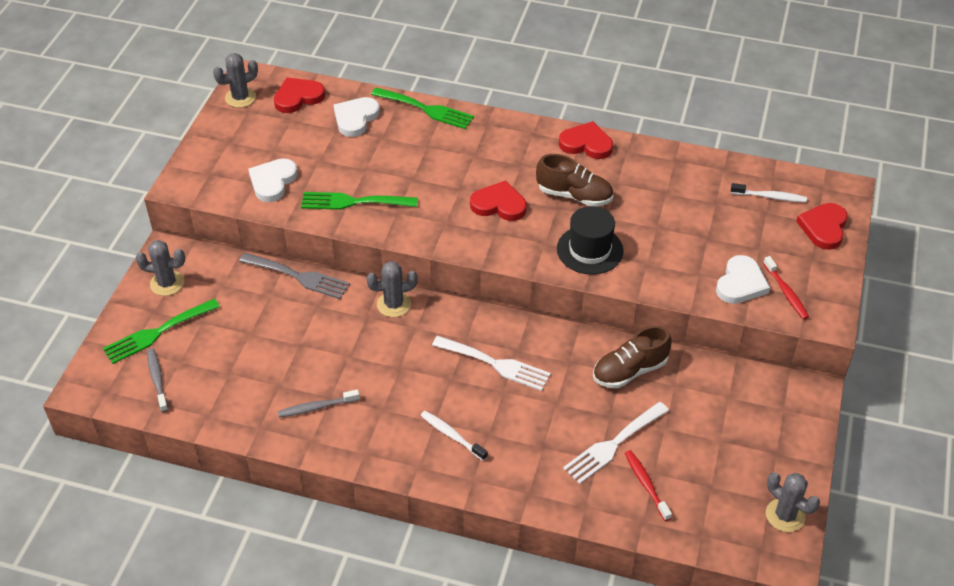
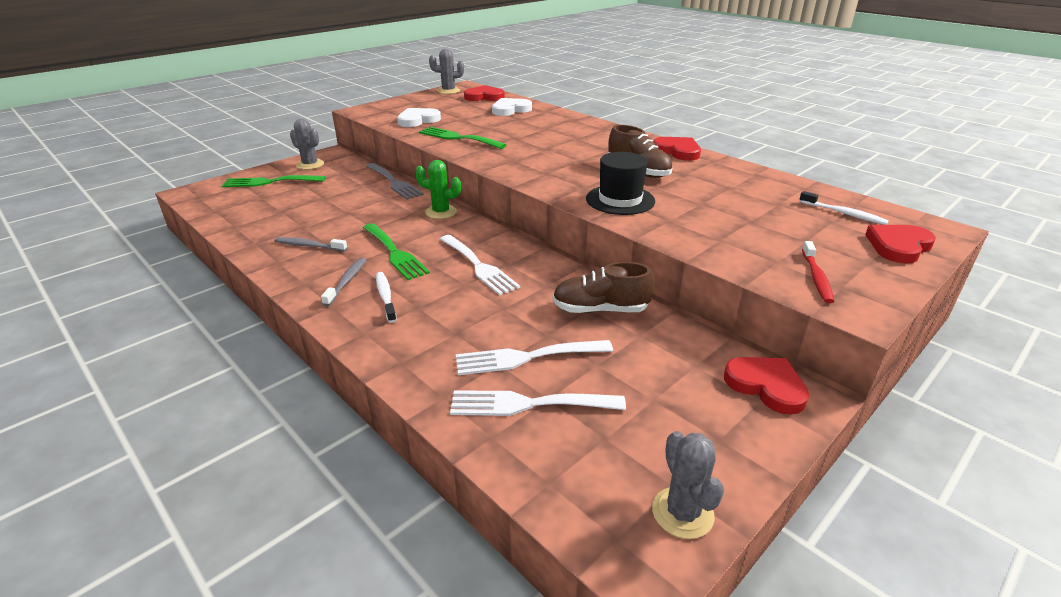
camera: 30 degrees right, 15 degrees down
grey toothbrush [147,348,168,412] -> grey toothbrush moved to [321,257,366,306]
grey cactus [366,261,418,317] -> green cactus [415,160,461,219]
green fork [371,87,474,129] -> green fork moved to [363,223,430,280]
red heart [470,180,527,221] -> red heart moved to [724,357,809,415]
red toothbrush [625,450,672,521] -> white fork [450,390,626,416]
white heart [716,255,770,304] -> none

